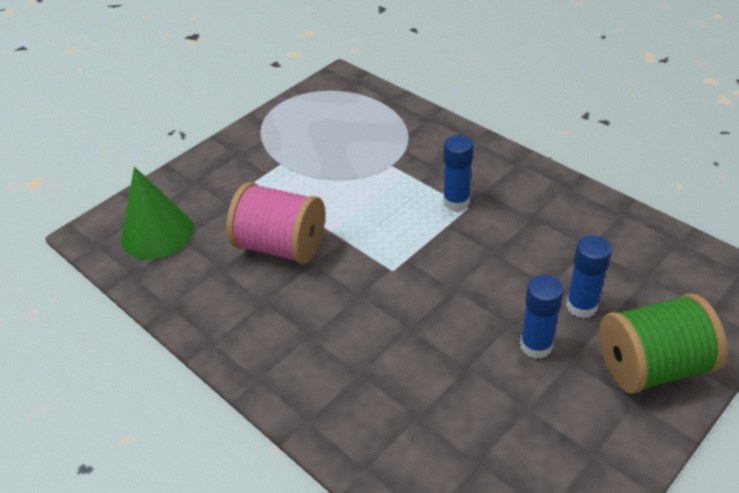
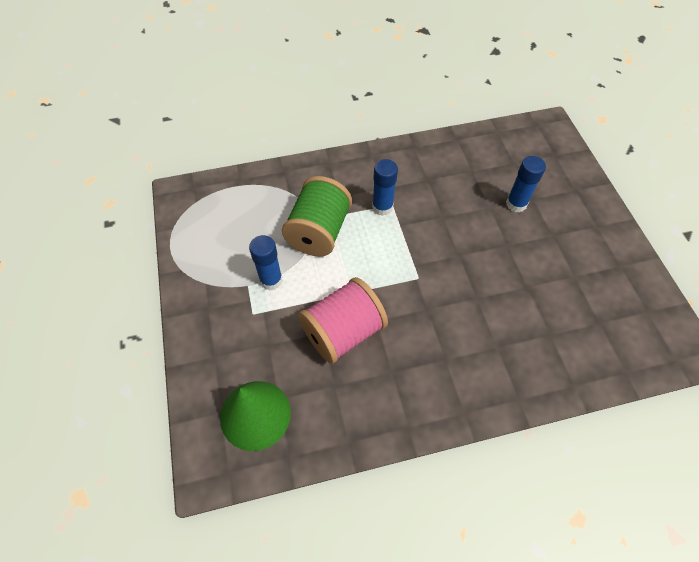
camera: 60 degrees left, 15 degrees up
blue glue stick [520,275,564,359] -> blue glue stick moved to [249,235,283,290]
green spool [599,293,727,394] -> green spool moved to [282,176,352,256]

